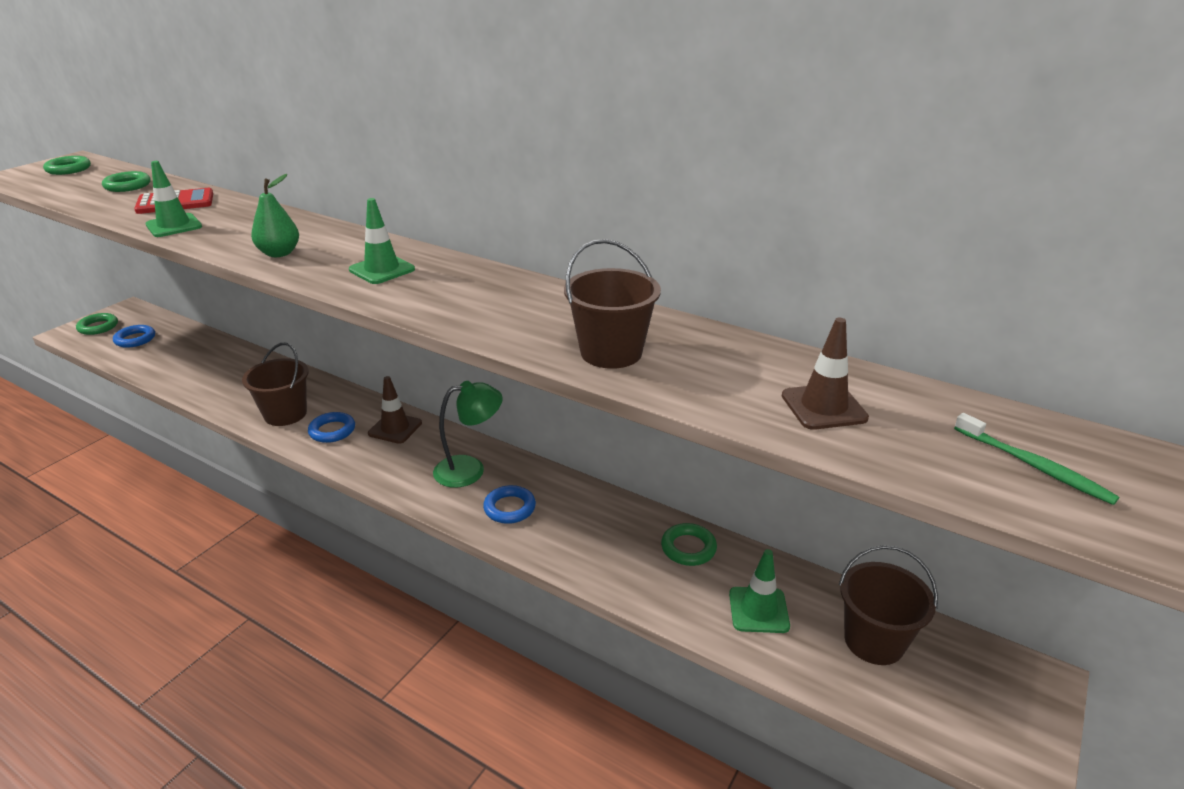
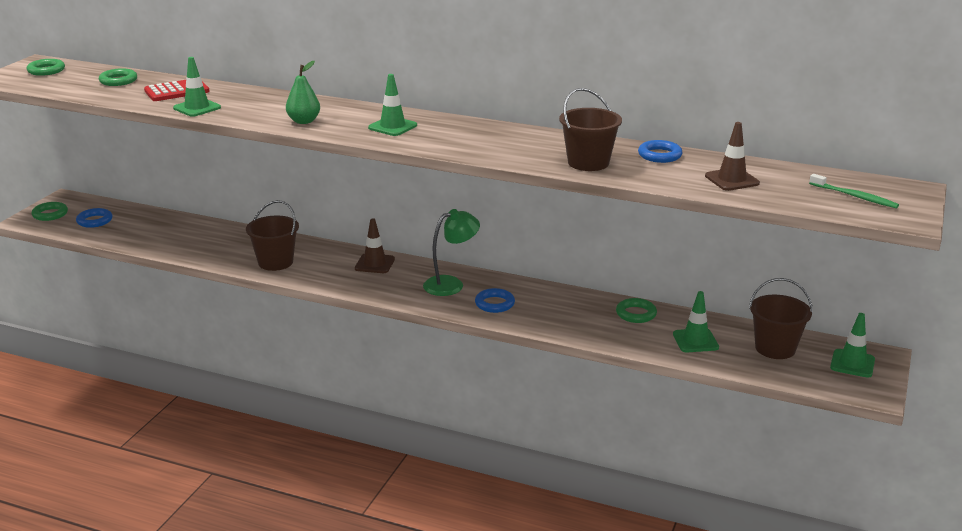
camera: 10 degrees left, 5 degrees down
blue ring [308,412,355,443] -> blue ring moved to [638,140,682,163]
none -> green traffic cone [830,313,875,378]

